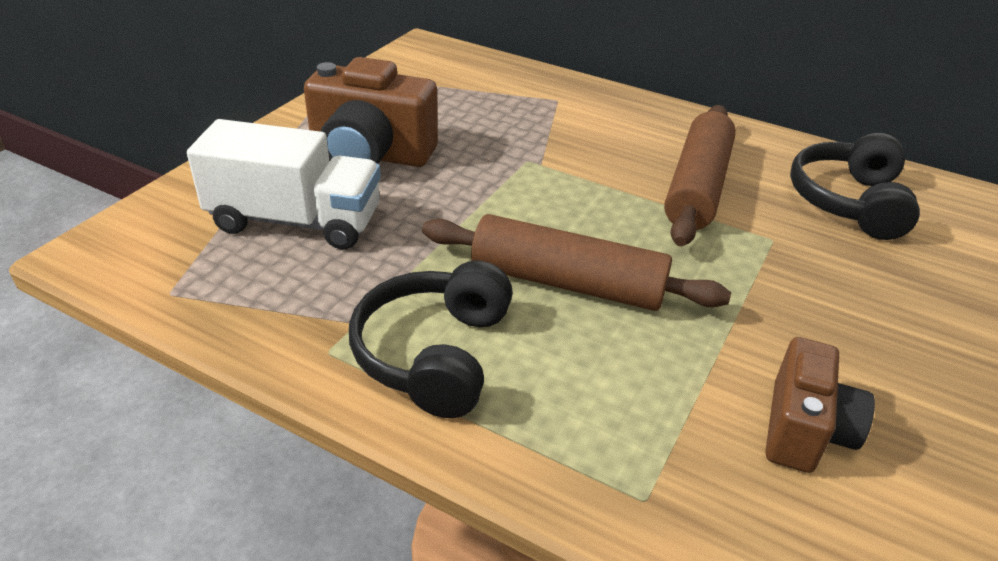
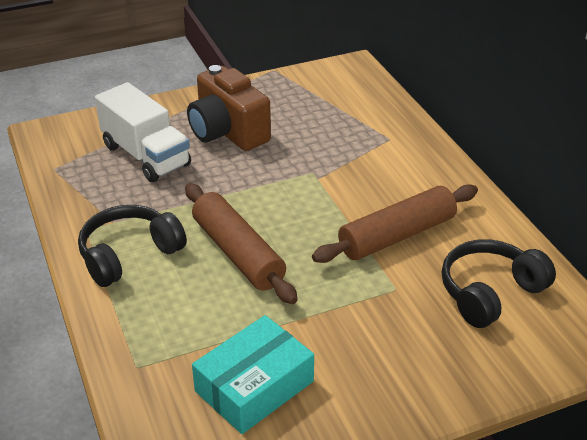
camera: 40 degrees right, 0 degrees up
brown camera [765,337,875,473] -> turquoise box [192,315,314,434]

